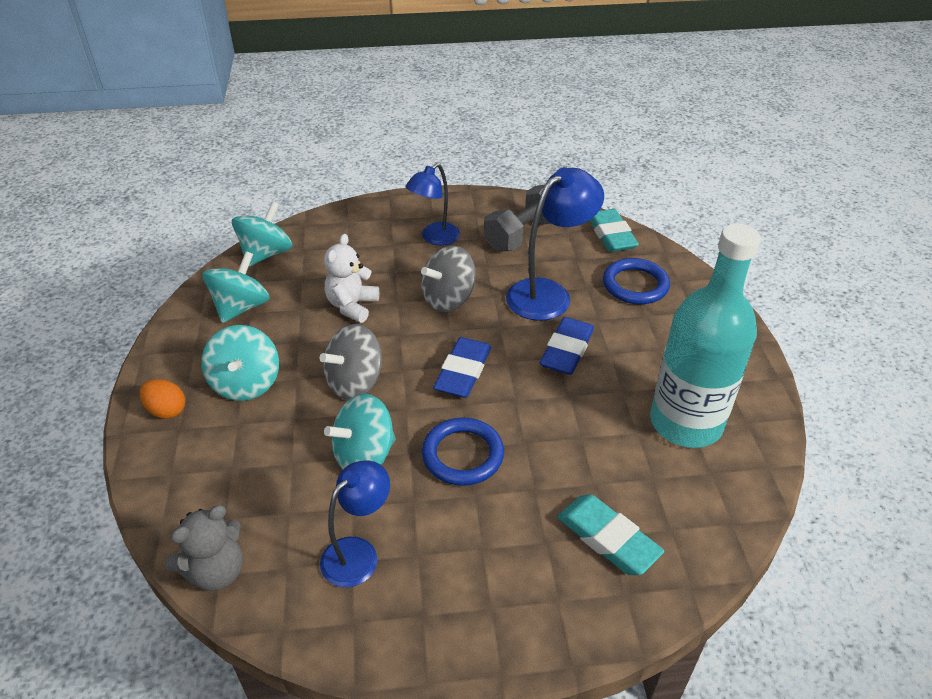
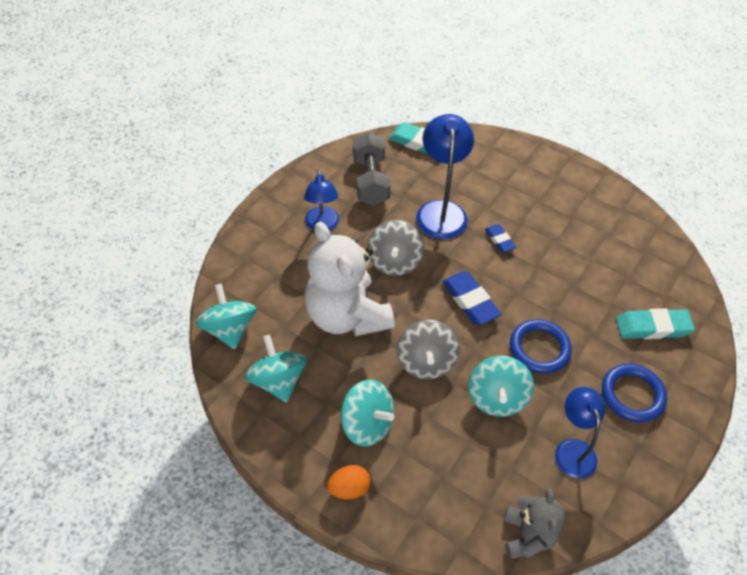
camera: 50 degrees left, 10 degrees up
white teddy bear [324,234,379,323] -> white teddy bear [305,222,395,337], size x1.85
blue eraser [540,317,594,375] -> blue eraser [485,224,516,252], size x0.59
blue ring [603,258,670,304] -> blue ring moved to [602,364,667,422]
turquoise bottle [650,223,761,448] -> none

